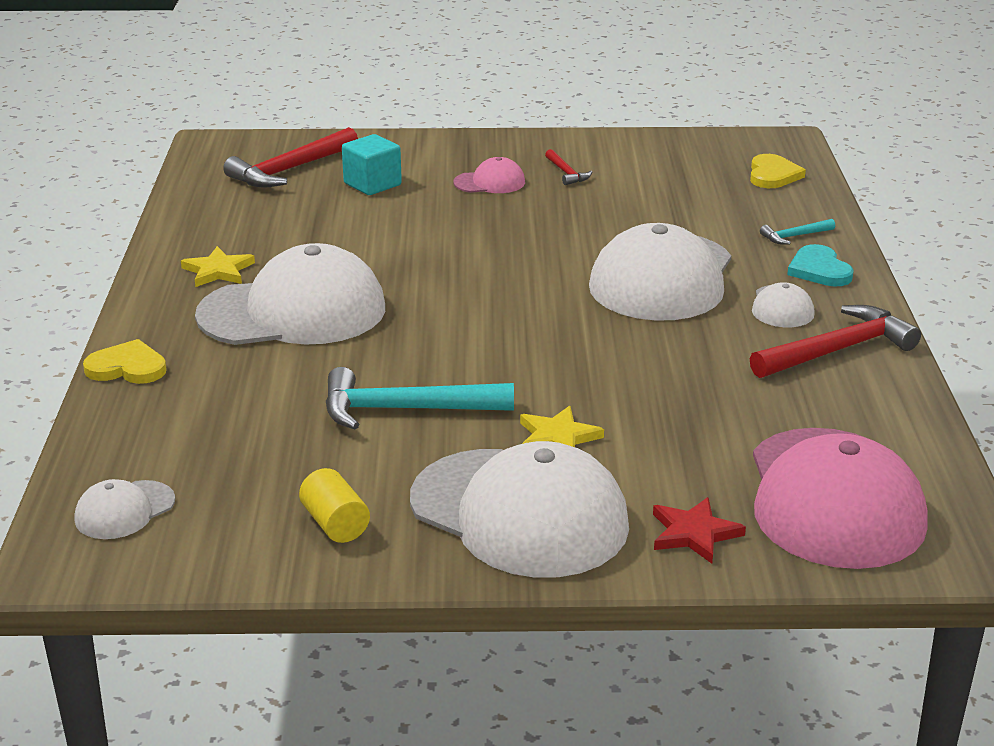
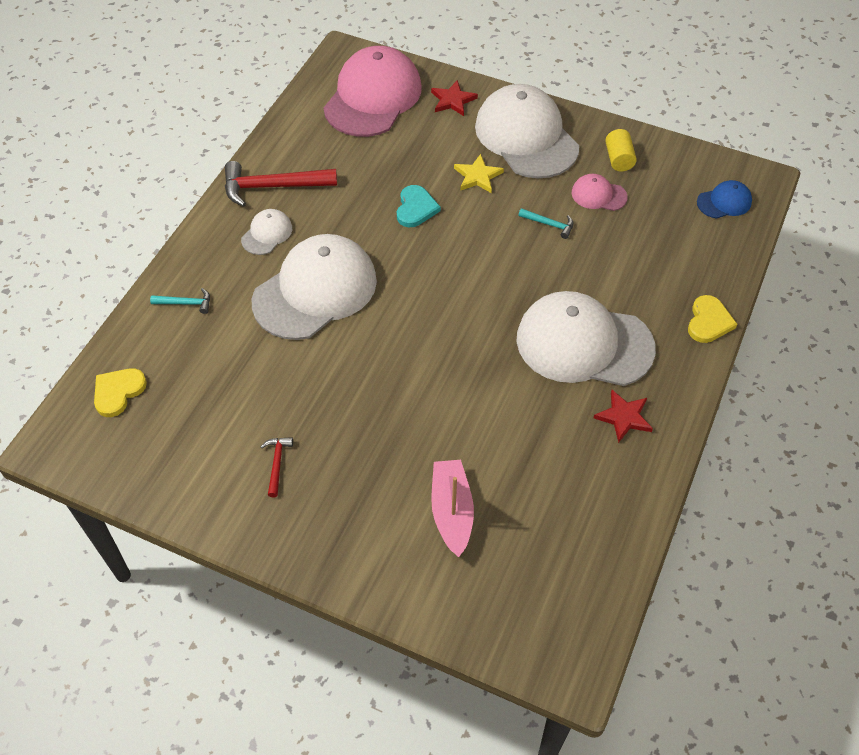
camera: 155 degrees left, 25 degrees up
white cap [75,479,175,539] -> blue cap [697,180,752,219]
yellow heart [83,339,167,384] -> yellow heart turned 105 degrees counterclockwise [688,295,737,343]
yellow star [181,246,255,287] -> red star [594,390,653,443]
red hammer [223,127,358,188] -> none
turquoise hammer [326,367,514,429] -> turquoise hammer [518,208,574,239], size x0.49
turquoise cube [342,134,402,195] -> pink boat [431,460,474,557]
pink cap [454,157,525,193] -> pink cap moved to [571,174,628,211]
turquoise heart [787,244,854,287] -> turquoise heart moved to [397,185,441,227]

